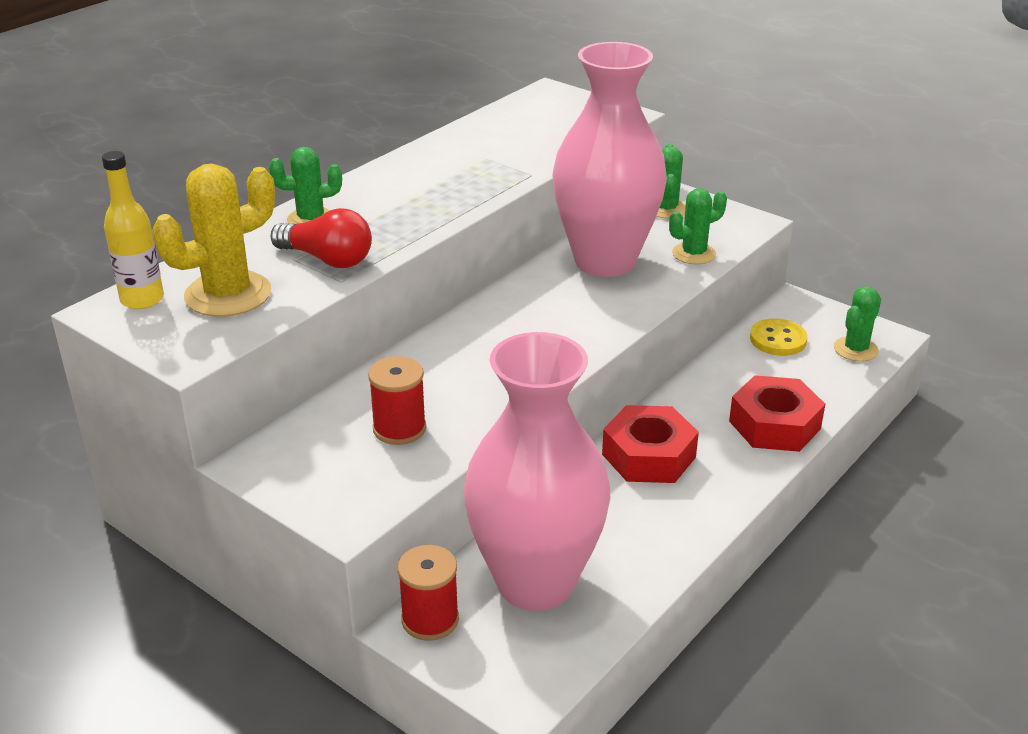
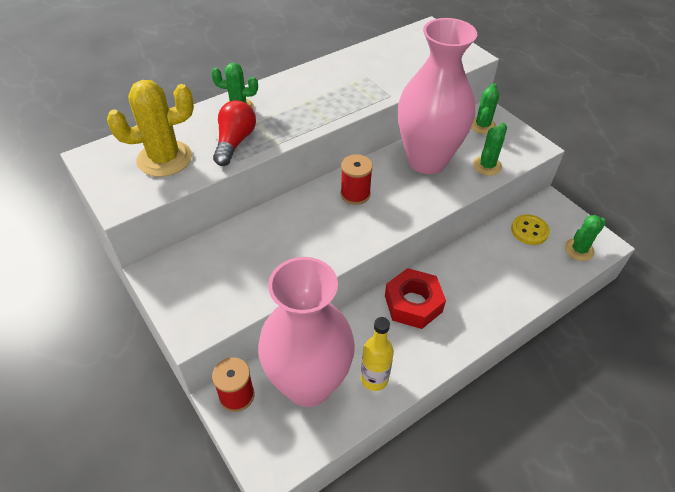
camera: 15 degrees right, 15 degrees up
yellow bottle [102,151,164,309] -> yellow bottle moved to [360,317,394,391]
red light bulb [271,208,372,268] -> red light bulb turned 120 degrees counterclockwise [213,100,256,166]
red spool [368,356,426,445] -> red spool moved to [340,154,373,205]
green cactus [669,188,727,265] -> green cactus turned 45 degrees counterclockwise [473,123,507,176]
red nut [729,375,825,452] -> none

